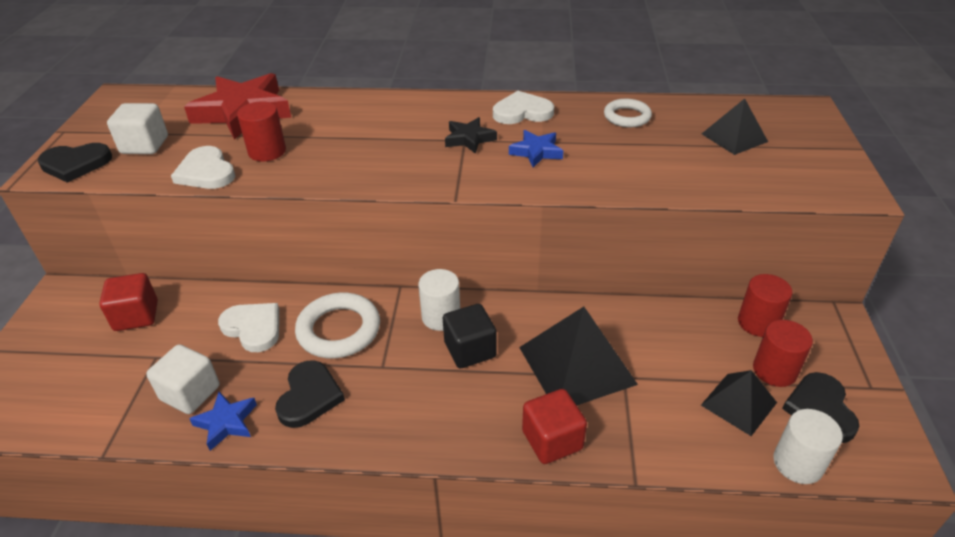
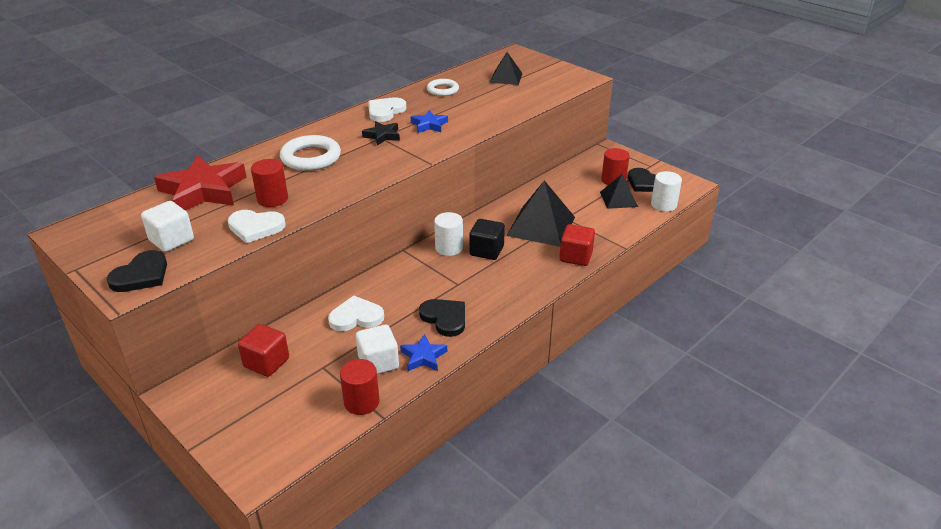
camera: 50 degrees left, 5 degrees down
white ring [295,293,380,358] -> white ring moved to [280,135,341,171]
red cylinder [738,274,793,337] -> red cylinder moved to [340,359,380,415]

